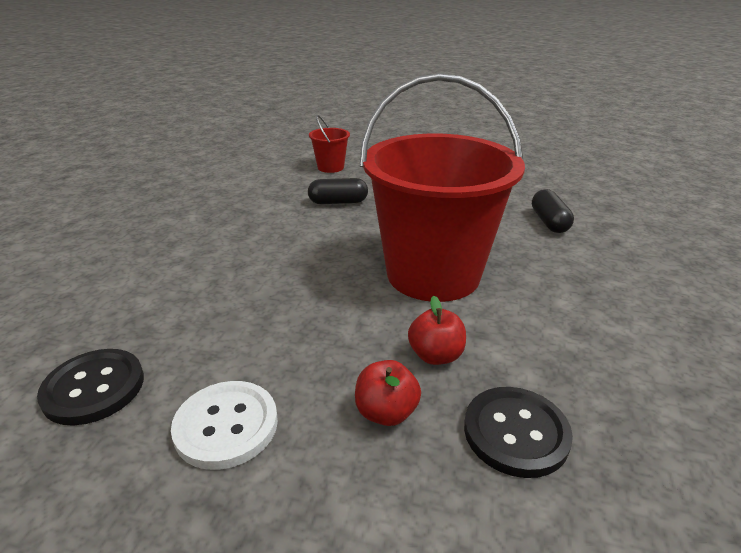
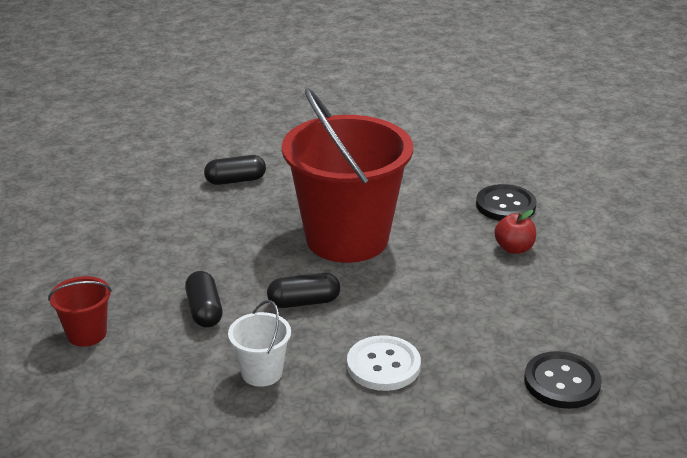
camera: 100 degrees left, 0 degrees up
white button [171,381,278,470] -> white button moved to [347,335,421,391]
red apple [408,296,466,365] -> none
none -> white bucket [228,300,291,387]
none -> black capsule [267,273,340,308]

